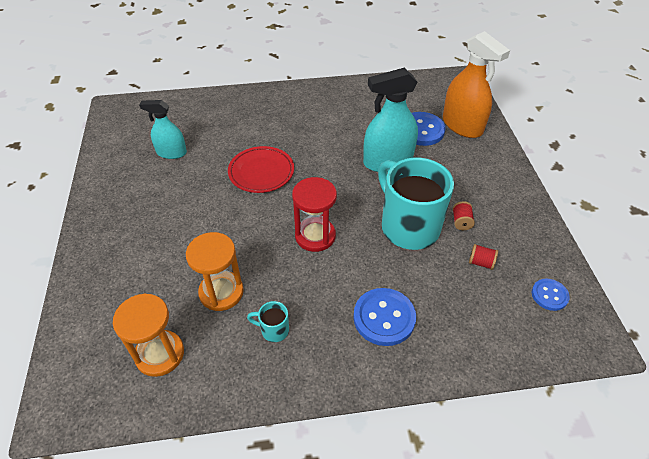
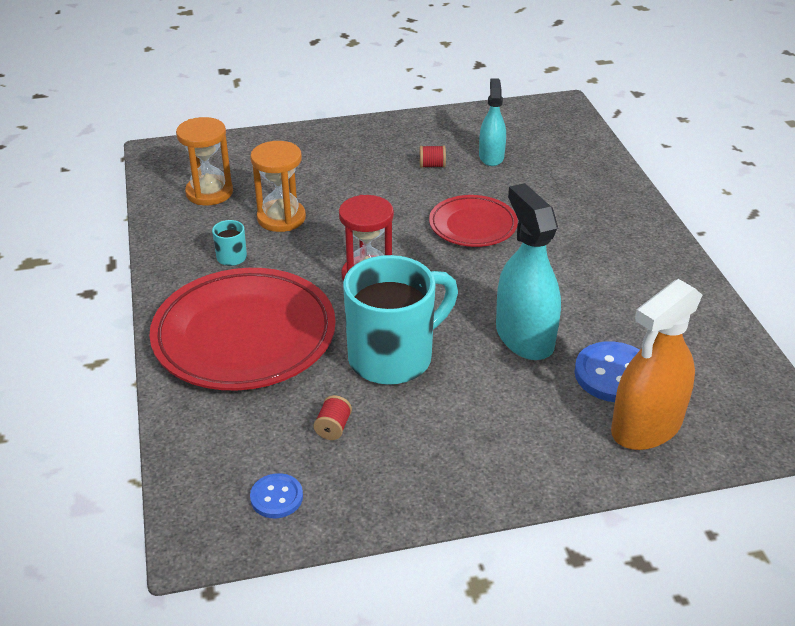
camera: 85 degrees right, 10 degrees down
blue button [353,288,416,346] -> red plate [149,268,336,390]
red spool [453,201,475,230] -> red spool moved to [419,146,446,168]

